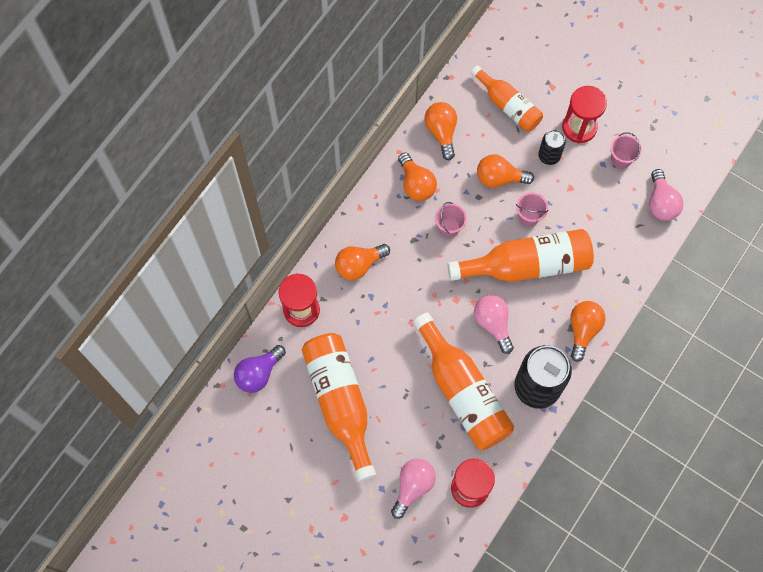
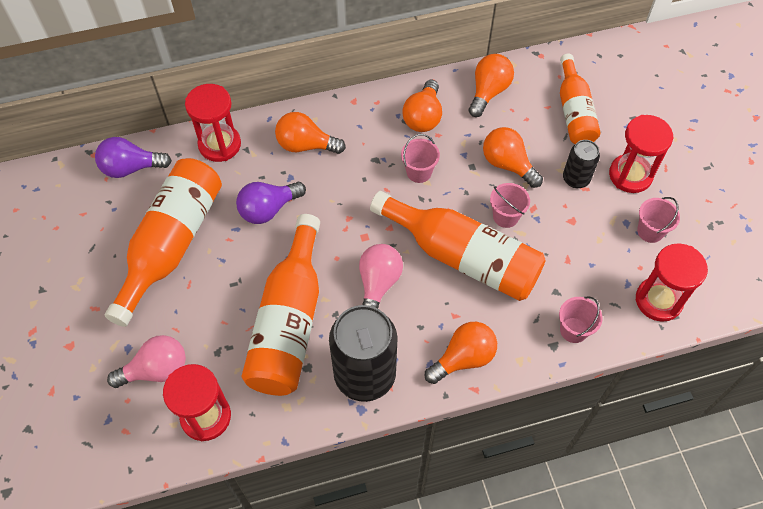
camera: 40 degrees right, 10 degrees down
pink light bulb [649,169,684,221] -> red hourglass [635,243,708,322]
none -> purple light bulb [236,182,306,224]
none -> pink bucket [559,296,603,343]

